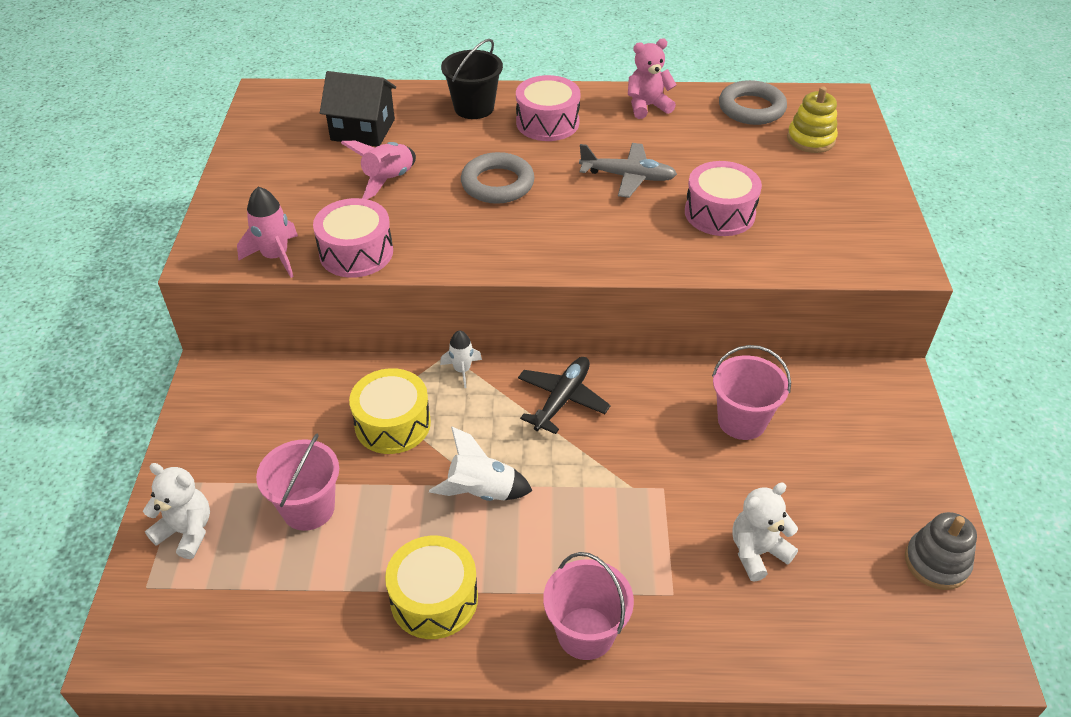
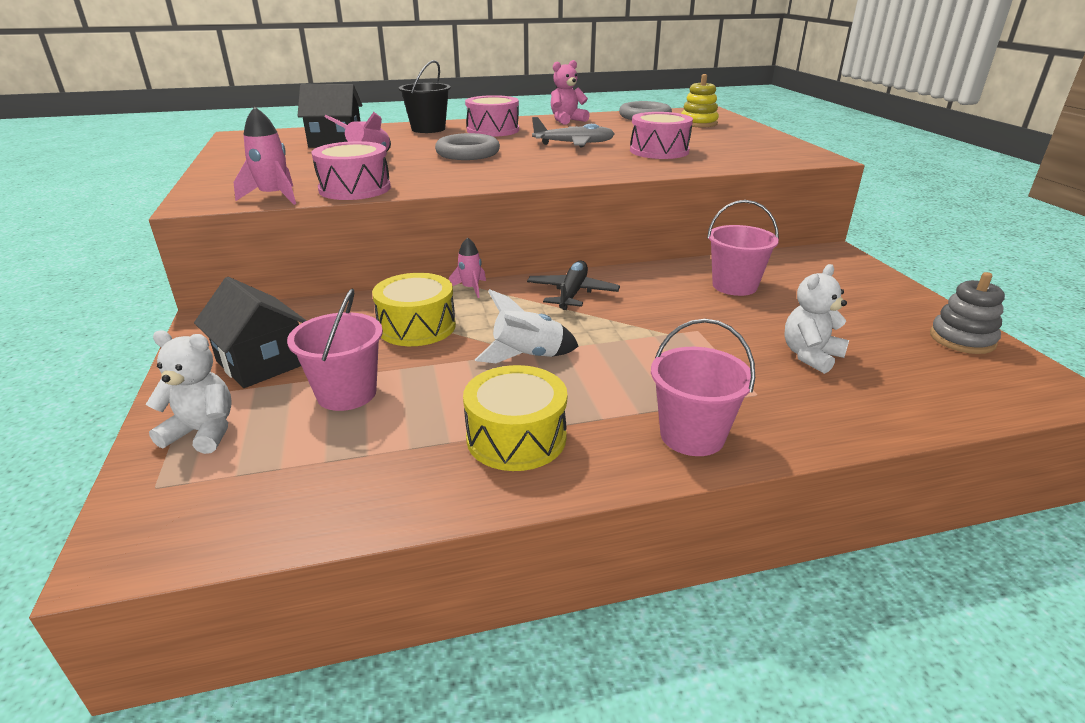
camera: 15 degrees left, 15 degrees down
white rocket [440,330,482,388] -> pink rocket [449,237,486,298]
none -> black house [194,277,307,388]

